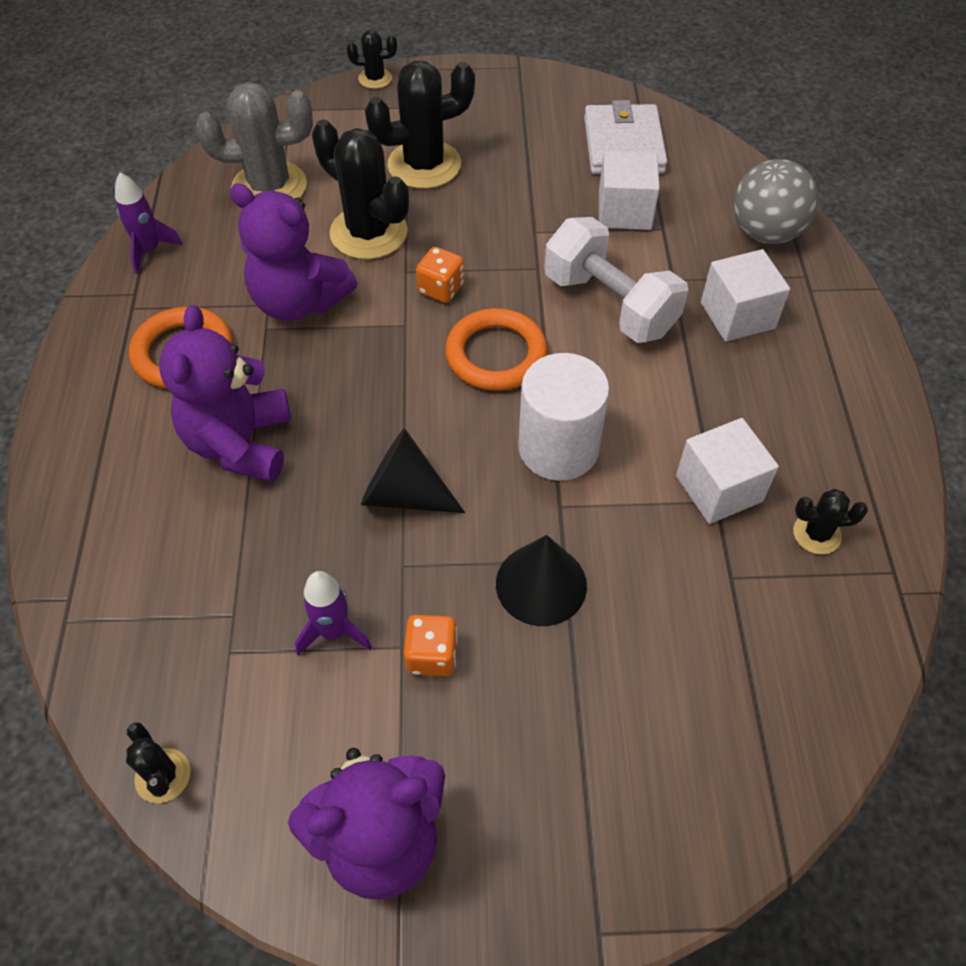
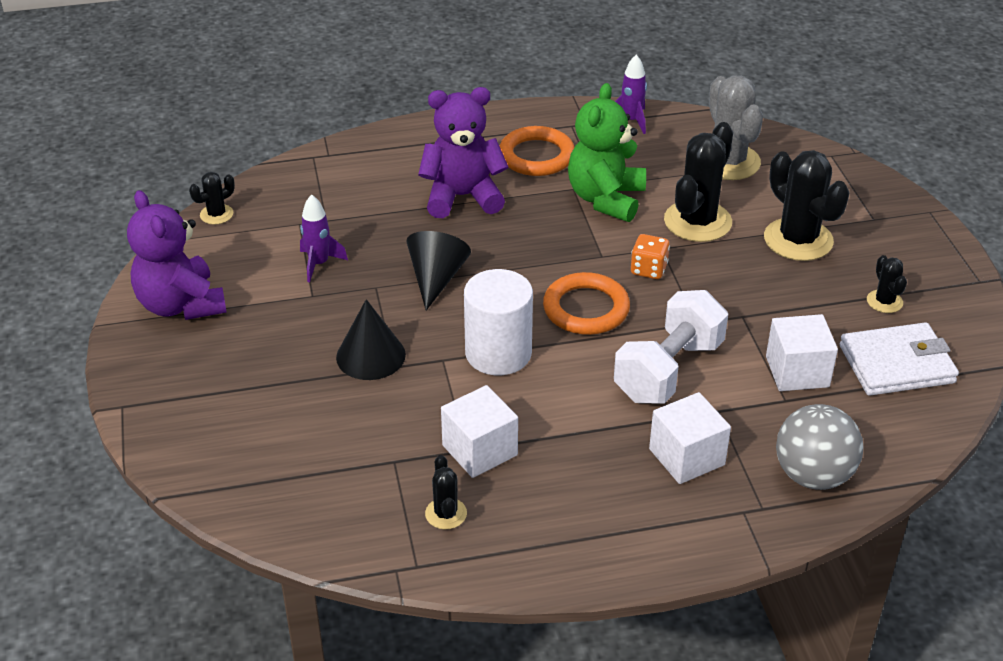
camera: 80 degrees right, 15 degrees down
purple teddy bear [230,183,357,321] -> green teddy bear [568,83,646,222]
black cactus [347,30,397,89] -> black cactus moved to [867,255,907,313]
orange dice [404,615,458,676] -> none

